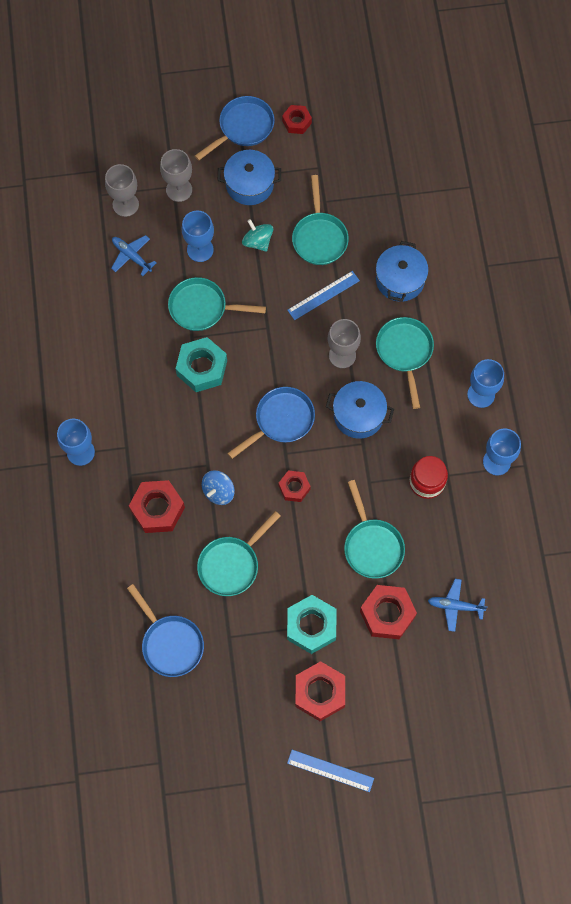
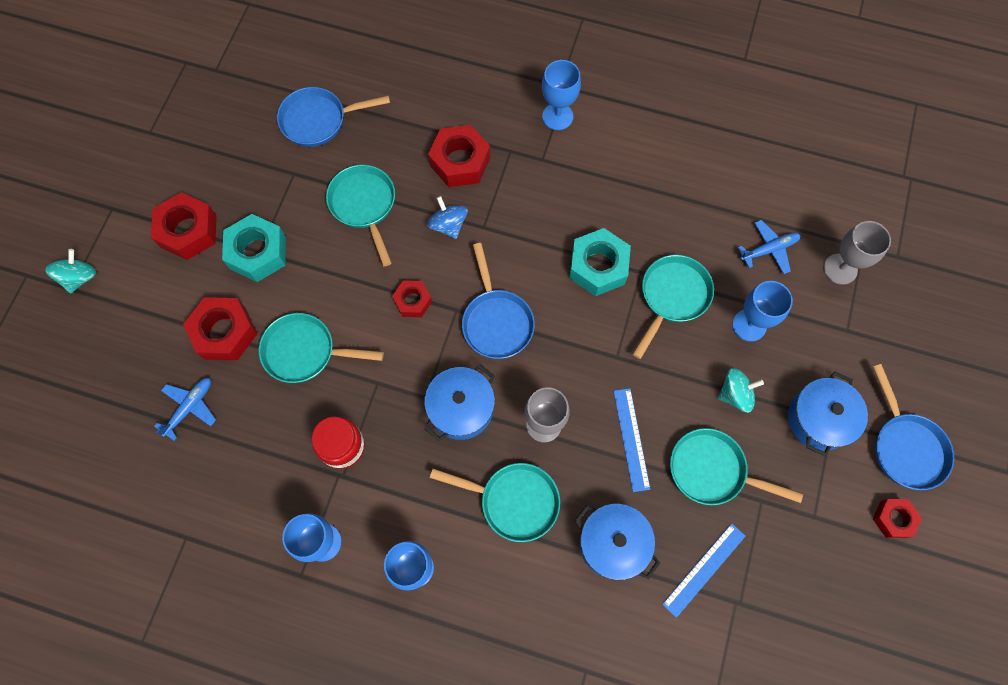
camera: 115 degrees right, 0 degrees up
grey goblet [160,149,192,202] -> none
blue ruler [287,750,374,792] -> blue ruler moved to [662,523,745,618]
none -> turquoise spinning top [45,249,96,293]

